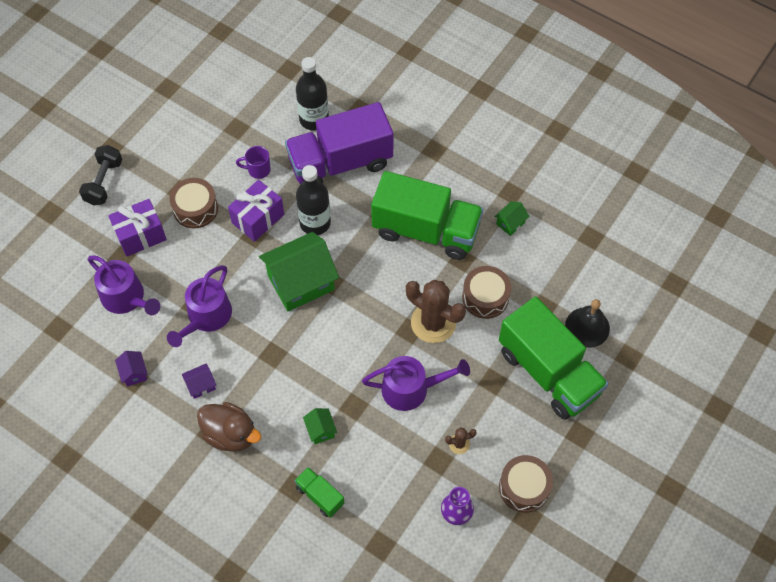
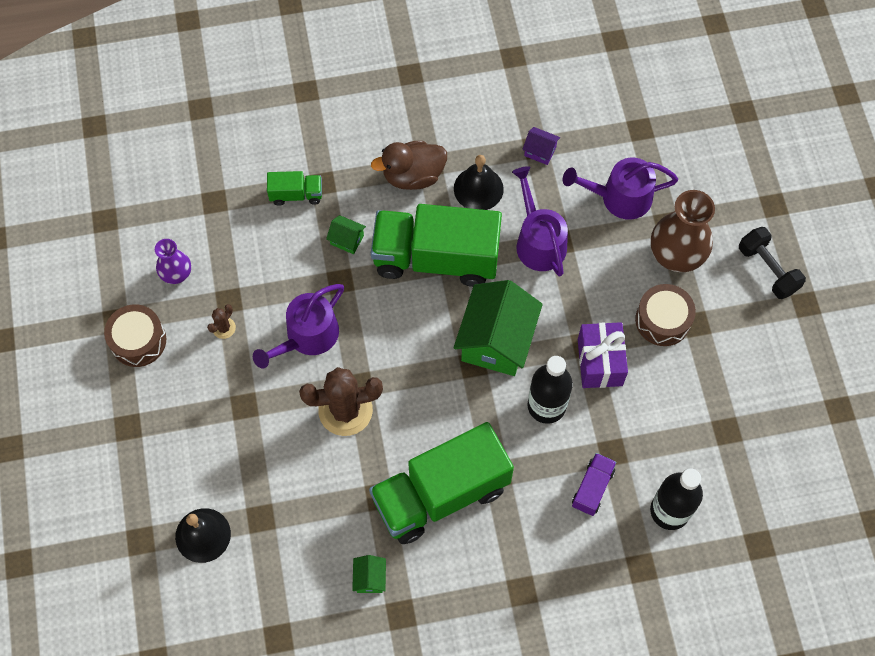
camera: 135 degrees right, 5 degrees up
purple gift [108,199,167,257] -> brown vase [651,190,715,272]
purple house [182,363,216,399] -> black bell [454,155,504,210]
purple mug [236,146,271,179] -> none
purple truck [285,102,393,184] -> purple truck [572,453,616,516], size x0.44
brown drum [462,266,511,319] -> none
green truck [499,296,609,420] -> green truck moved to [371,204,502,287]

